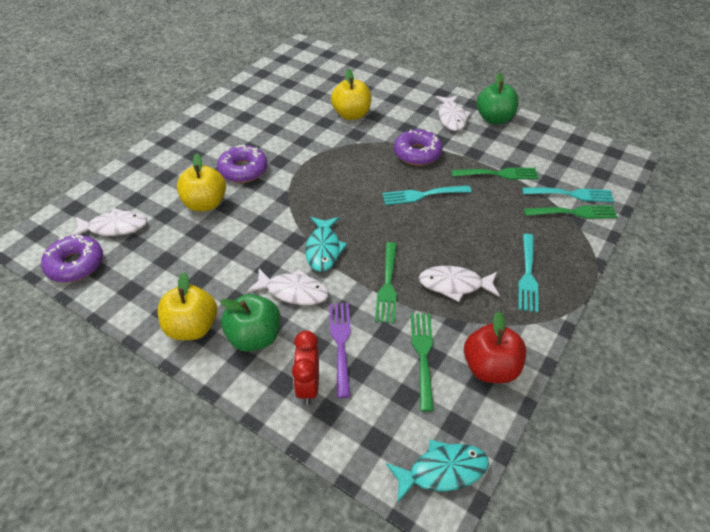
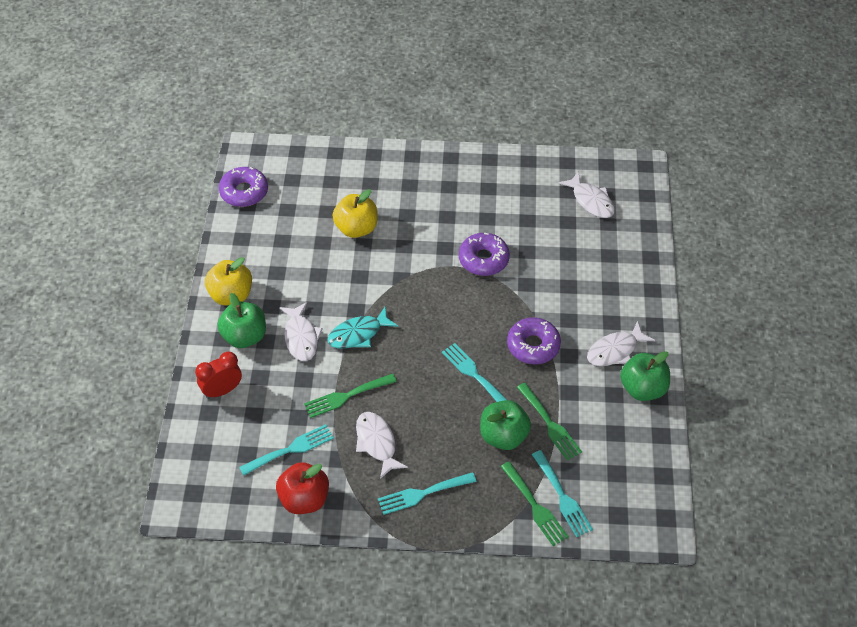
camera: 60 degrees right, 5 degrees up
white fish [71,208,147,236] -> white fish moved to [559,171,615,218]
purple donut [217,145,268,183] -> purple donut moved to [459,233,510,276]
purple fork [329,303,351,398] -> none
yellow apple [331,69,372,120] -> none
turquoise fish [386,440,489,502] -> none
green fork [411,313,434,412] -> turquoise fork [239,424,334,476]
none -> green apple [480,400,531,450]

